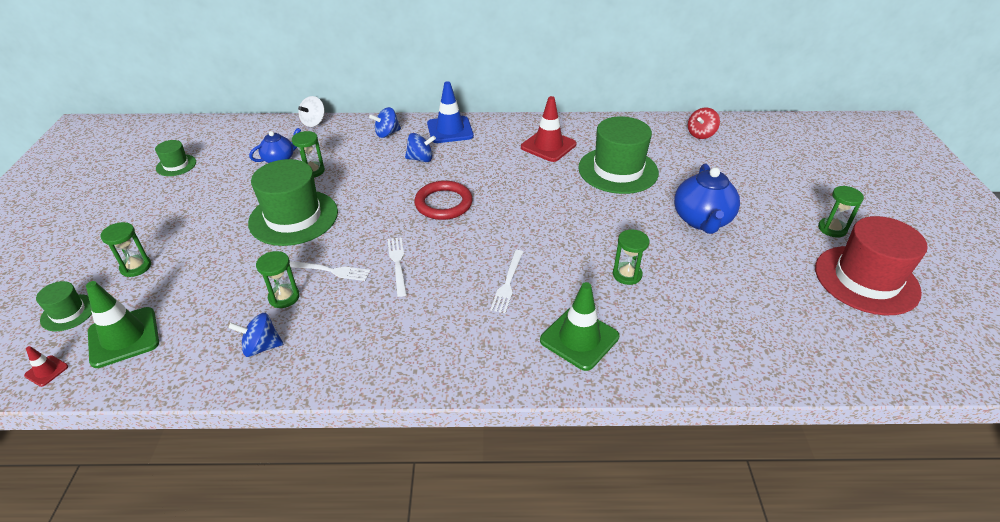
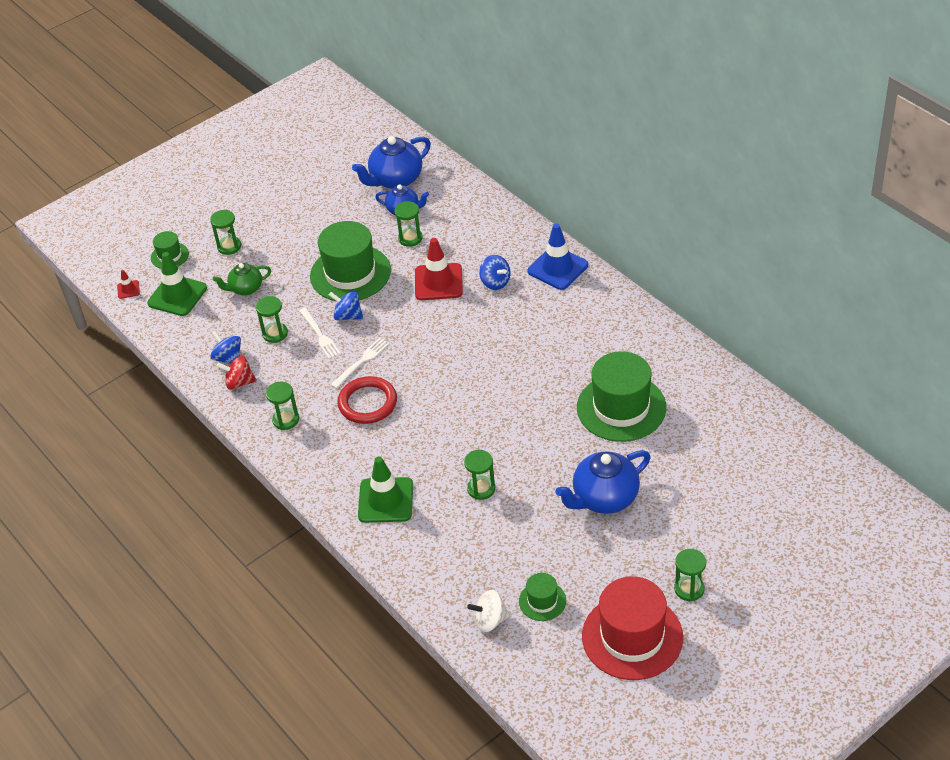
camera: 55 degrees right, 5 degrees up
green hat [155,140,196,176] -> green hat moved to [519,573,566,621]
white spinning top [298,96,325,127] -> white spinning top moved to [467,590,510,632]
blue spinning top [369,107,401,138] -> blue spinning top moved to [329,291,363,320]
red ring [414,181,473,220] -> red ring moved to [337,376,397,424]
white fork [490,250,523,313] -> none
red traffic cone [521,96,576,162] -> red traffic cone moved to [415,238,463,300]
red spinning top [688,108,720,139] -> red spinning top moved to [217,356,256,390]
none -> green teapot [213,263,271,295]
none -> green hourglass [266,381,299,430]
none -> blue teapot [352,136,431,189]

